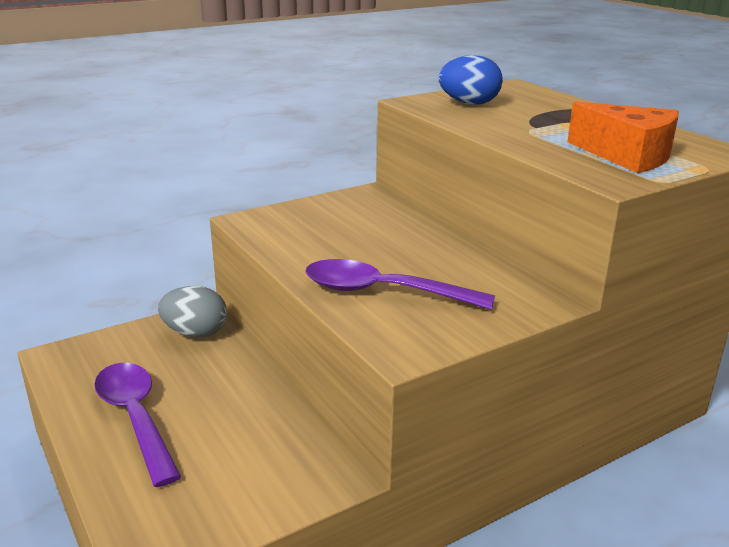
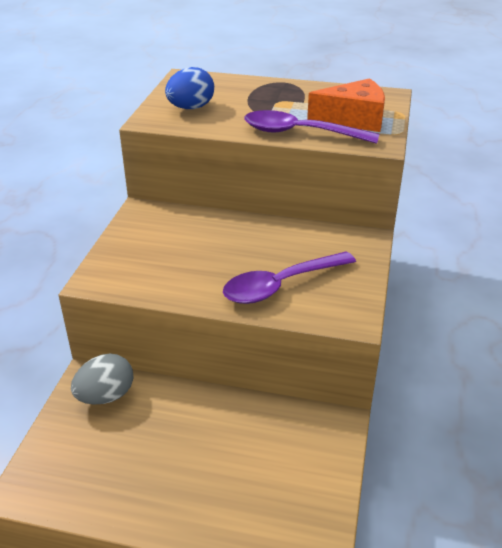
camera: 45 degrees left, 10 degrees up
purple spoon [94,363,182,487] -> purple spoon moved to [244,110,380,144]

